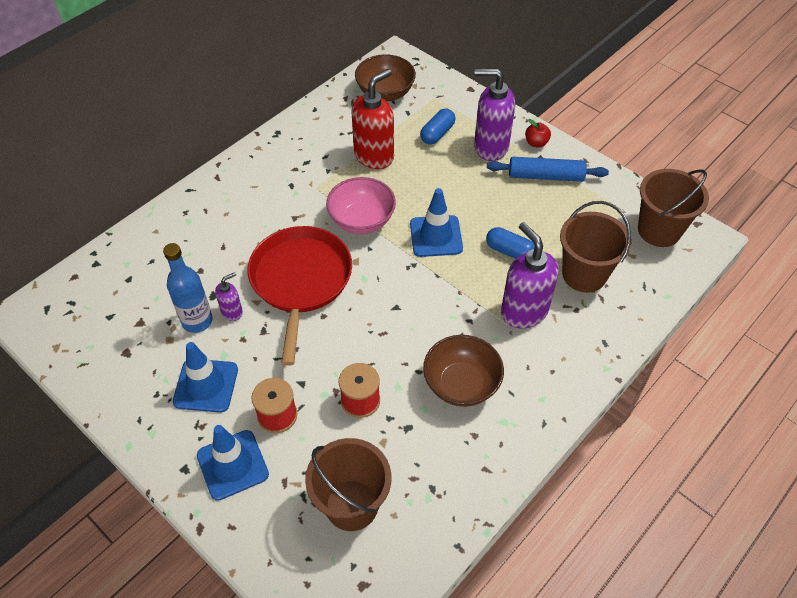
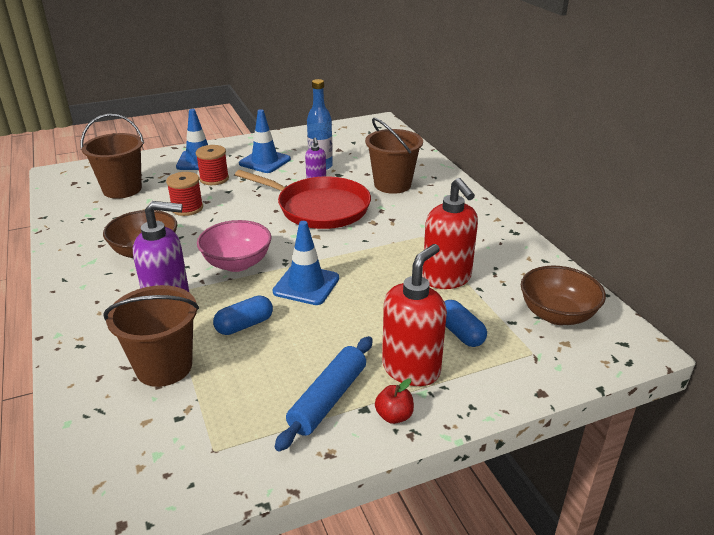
camera: 115 degrees right, 20 degrees down
pink bowl [326,177,396,234] -> pink bowl moved to [197,220,271,272]
purple soap dispenser [474,68,515,161] -> red soap dispenser [382,244,447,386]
brown bucket [638,169,709,247] -> brown bucket moved to [365,118,423,194]

